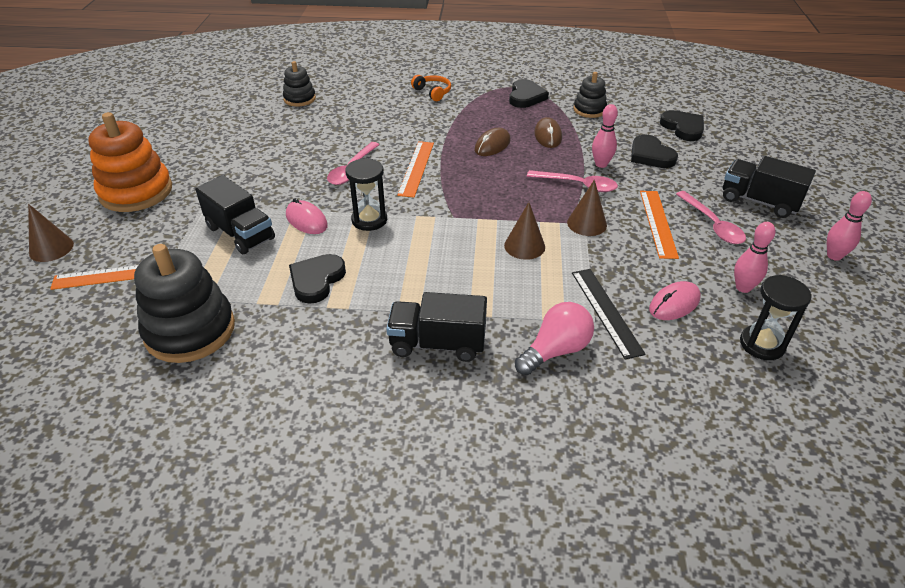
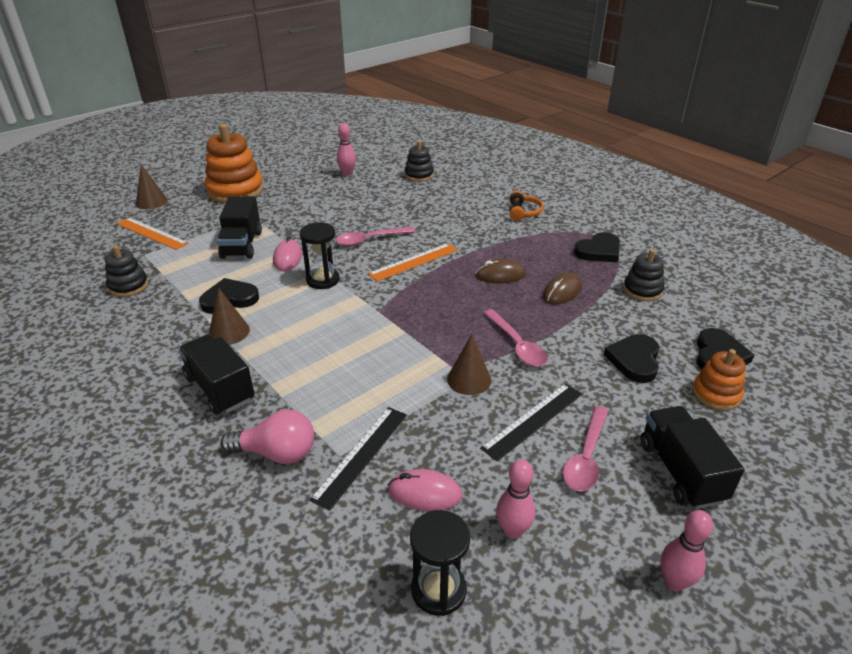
camera: 45 degrees right, 5 degrees down
black stacking toy [134,244,235,363] -> black stacking toy [105,245,148,297], size x0.55
brown cone [504,202,545,260] -> brown cone moved to [209,288,250,345]
pink bowling pin [592,104,618,168] -> pink bowling pin moved to [337,123,356,176]
orange ruler [640,191,679,259] -> black ruler [480,383,582,461]
none -> orange stacking toy [692,349,746,411]

